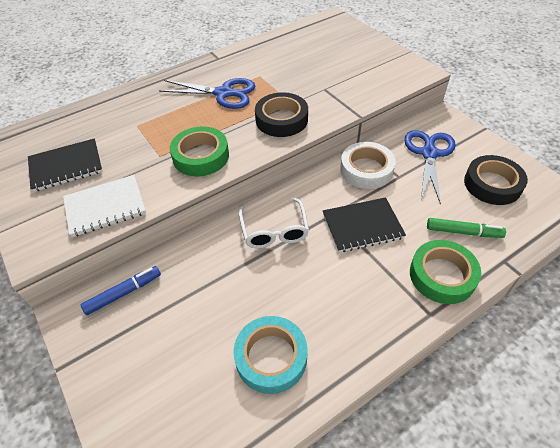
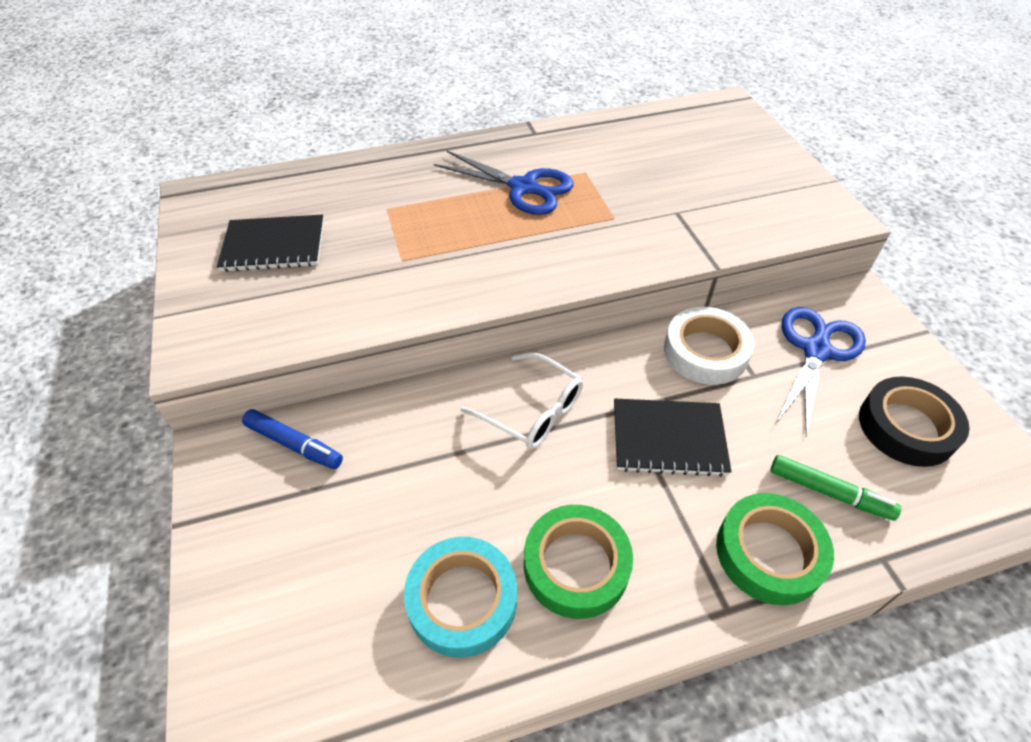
camera: 15 degrees right, 0 degrees up
white notebook [63,175,146,237] -> none
blue marker [81,266,161,315] -> blue marker turned 45 degrees clockwise [242,409,343,469]
green tape [170,127,229,176] -> green tape moved to [524,505,633,619]
white glasses [239,198,309,249] -> white glasses turned 60 degrees counterclockwise [461,352,583,449]
black tape [255,92,308,137] -> none

